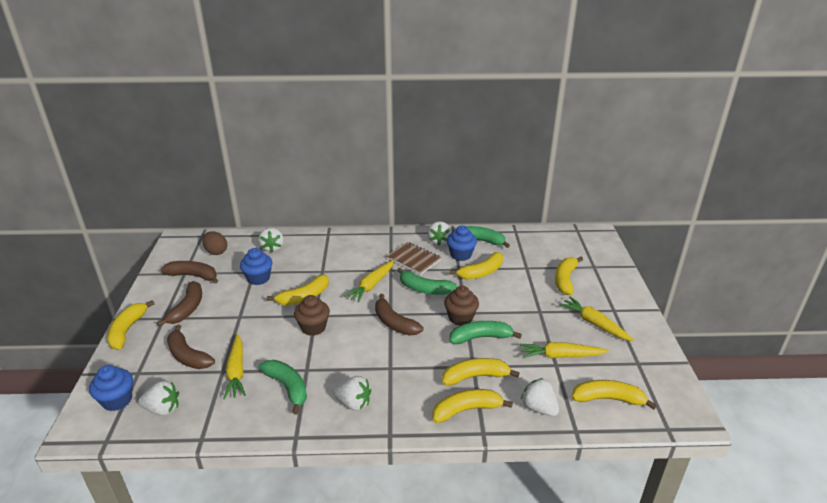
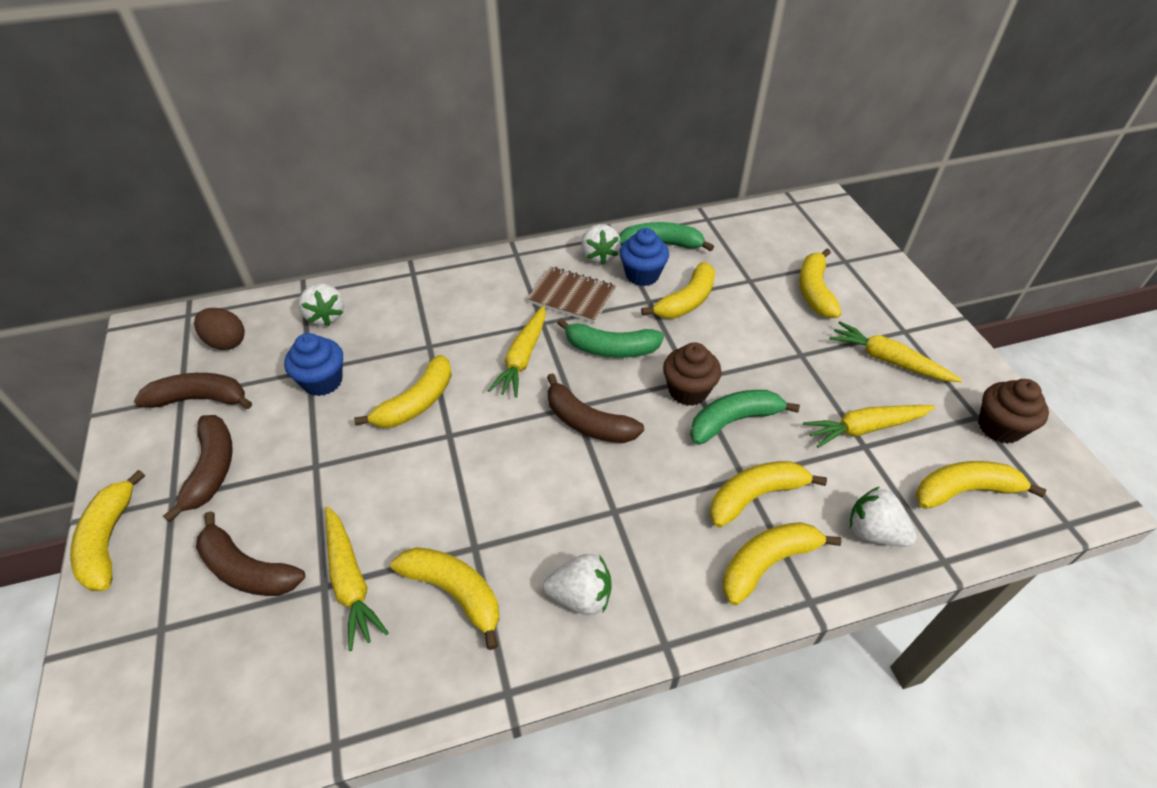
camera: 15 degrees left, 15 degrees up
blue cupcake [89,365,133,411] -> none
white strawberry [138,381,179,416] -> none
green banana [259,360,307,414] -> yellow banana [391,547,500,650]
brown cupcake [294,295,330,336] -> brown cupcake moved to [978,379,1049,444]

